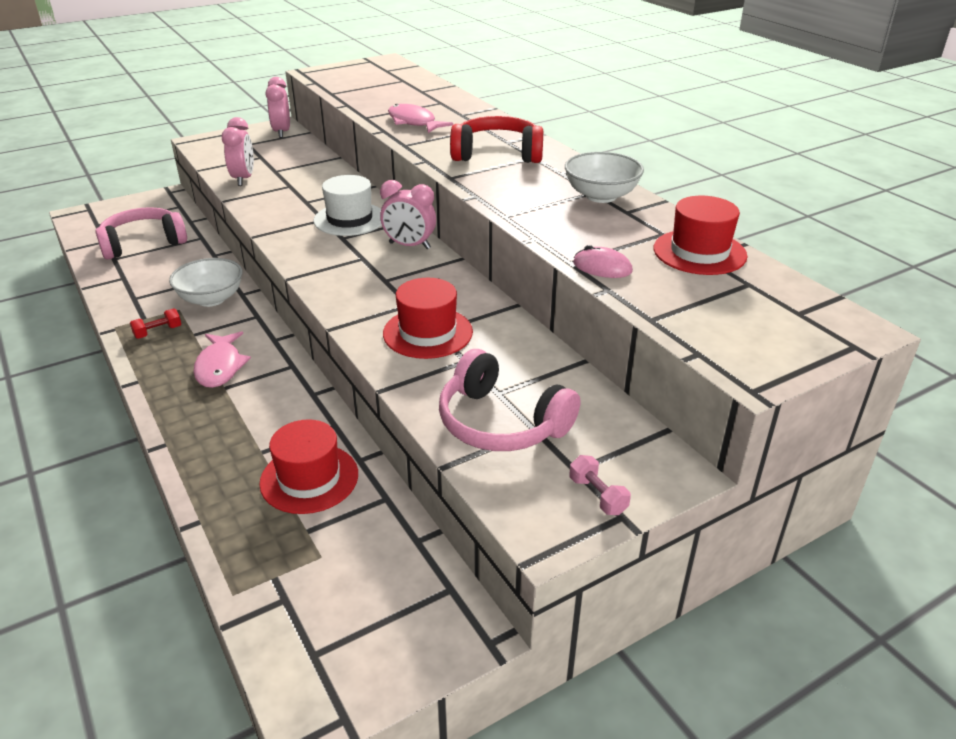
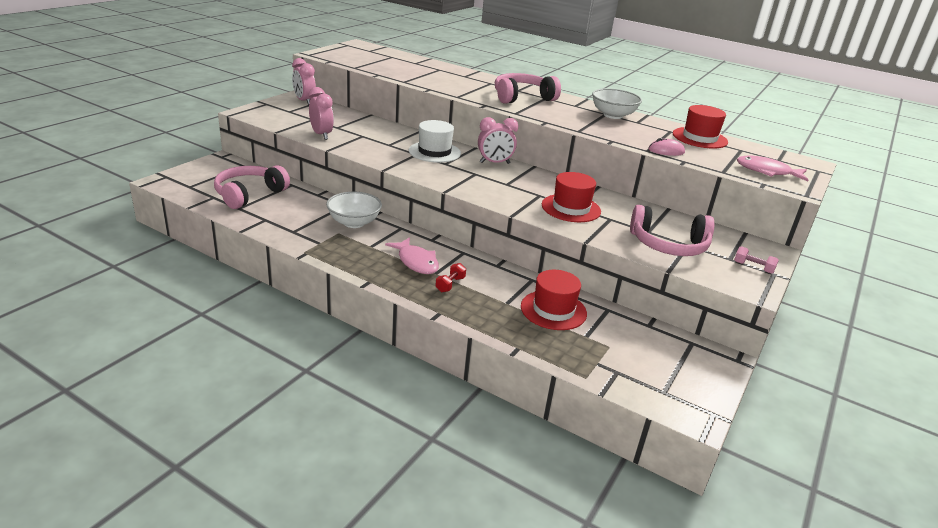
camera: 30 degrees left, 5 degrees down
red dumbbell [130,308,181,339] -> red dumbbell moved to [435,263,466,292]
pink fish [388,104,453,133] -> pink fish moved to [737,156,808,181]
red headphones [450,116,543,163] -> pink headphones [495,73,561,104]

